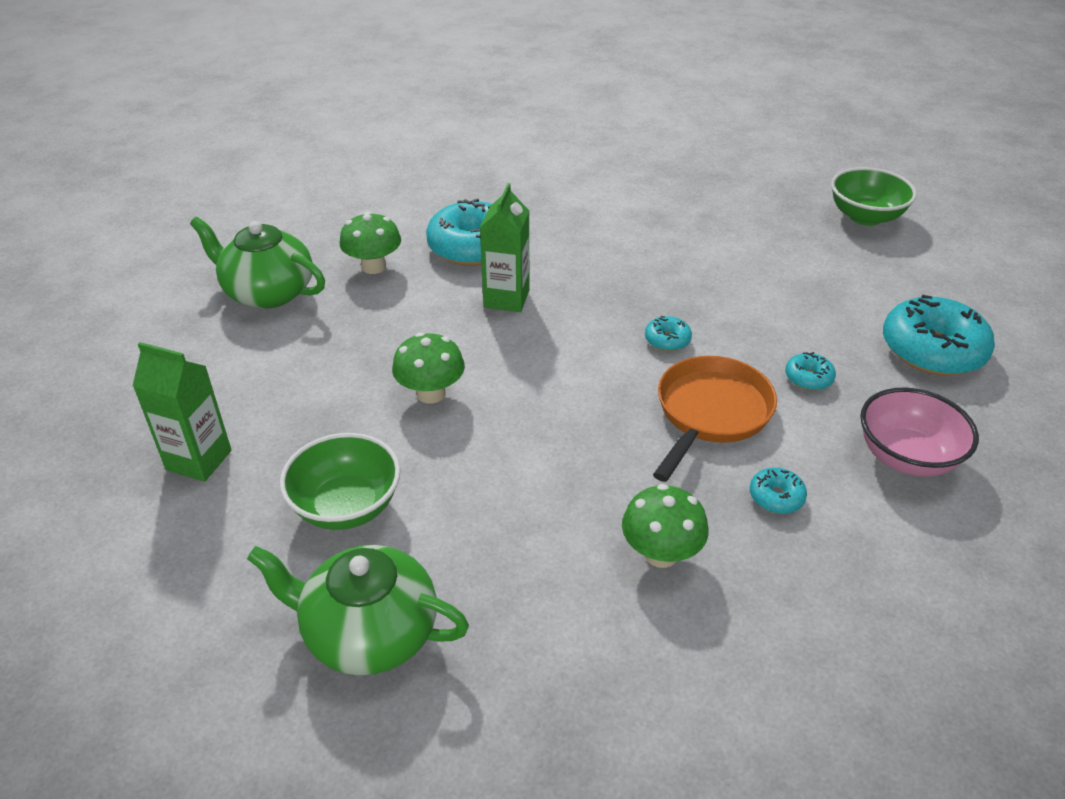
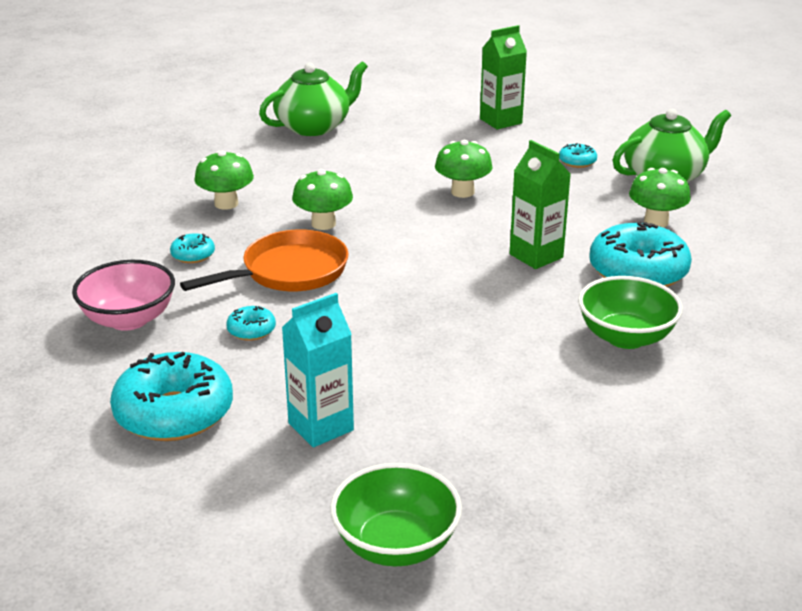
camera: 130 degrees right, 10 degrees down
green bowl [280,433,400,530] -> green bowl moved to [578,276,683,349]
turquoise donut [645,316,692,351] -> turquoise donut moved to [559,143,597,168]
orange pan [653,356,777,482] -> orange pan turned 105 degrees counterclockwise [180,230,348,291]
none -> turquoise carton [282,293,354,447]
none -> green mushroom [292,169,353,230]

